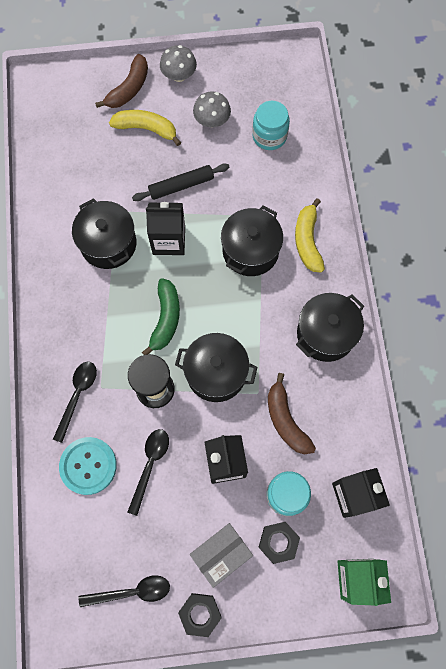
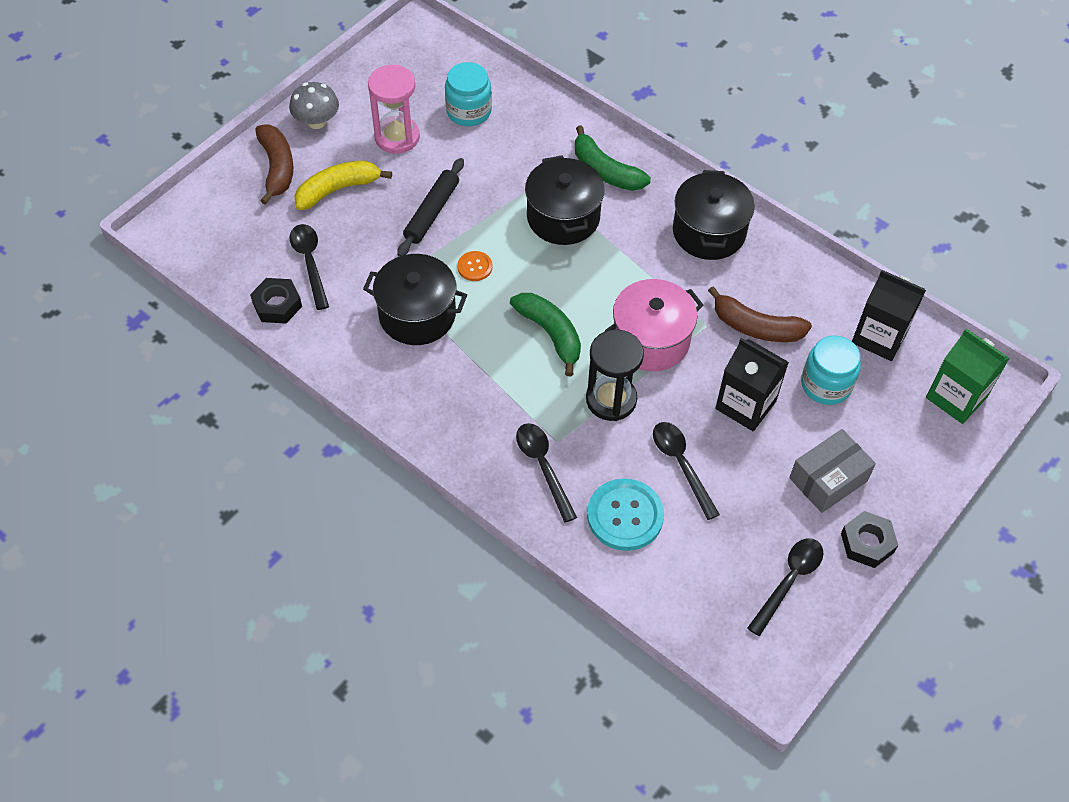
camera: 45 degrees left, 15 degrees down
black carton [146,202,185,255] -> orange button [457,251,492,281]
black pot [175,333,258,402] -> pink pot [605,279,703,371]
grey box [190,523,253,588] -> grey box turned 45 degrees clockwise [789,429,876,513]
grey mushroom [193,91,231,128] -> pink hourglass [368,65,420,154]
black nut [259,522,300,564] -> black nut moved to [250,278,302,324]
yellow banana [295,198,325,273] -> green banana [575,125,651,191]
none -> black spoon [289,224,329,310]

